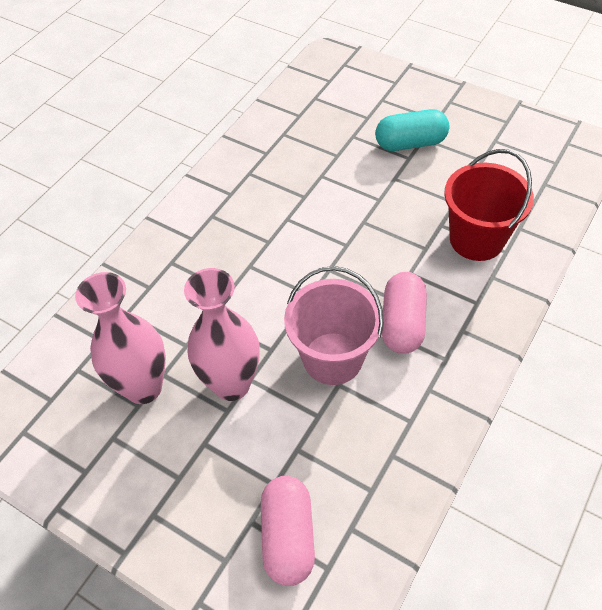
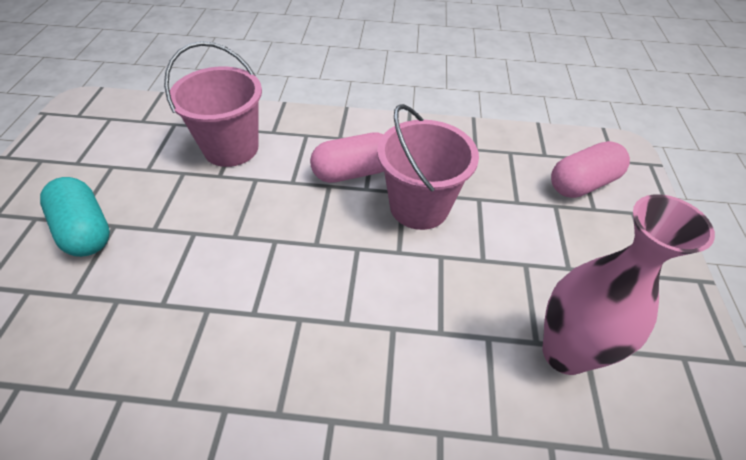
camera: 120 degrees left, 5 degrees down
pink vase [184,268,260,401] -> none
red bucket [444,149,534,261] -> pink bucket [164,41,262,167]

